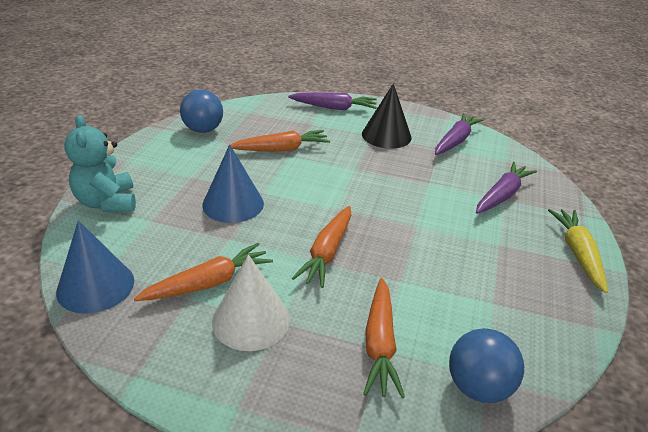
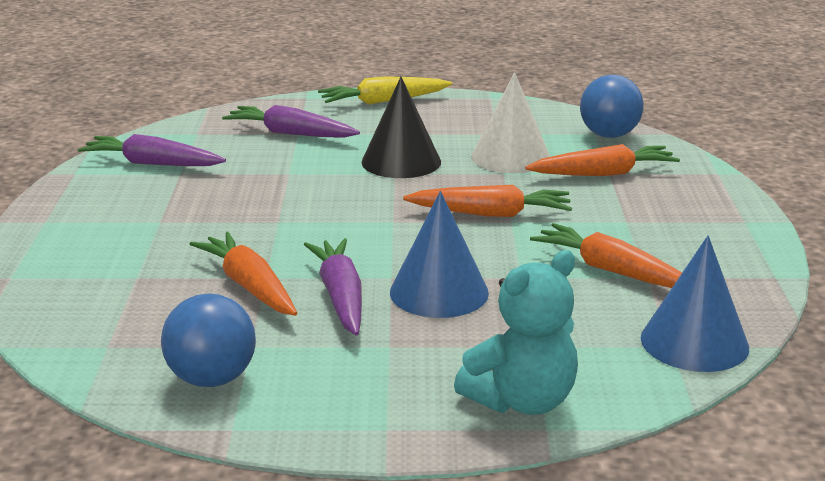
camera: 105 degrees left, 10 degrees down
white cone [212,255,290,351] -> white cone moved to [472,72,550,173]
purple carrot [288,92,377,110] -> purple carrot moved to [304,238,362,336]
black cone [362,83,411,149] -> black cone moved to [362,77,441,178]

